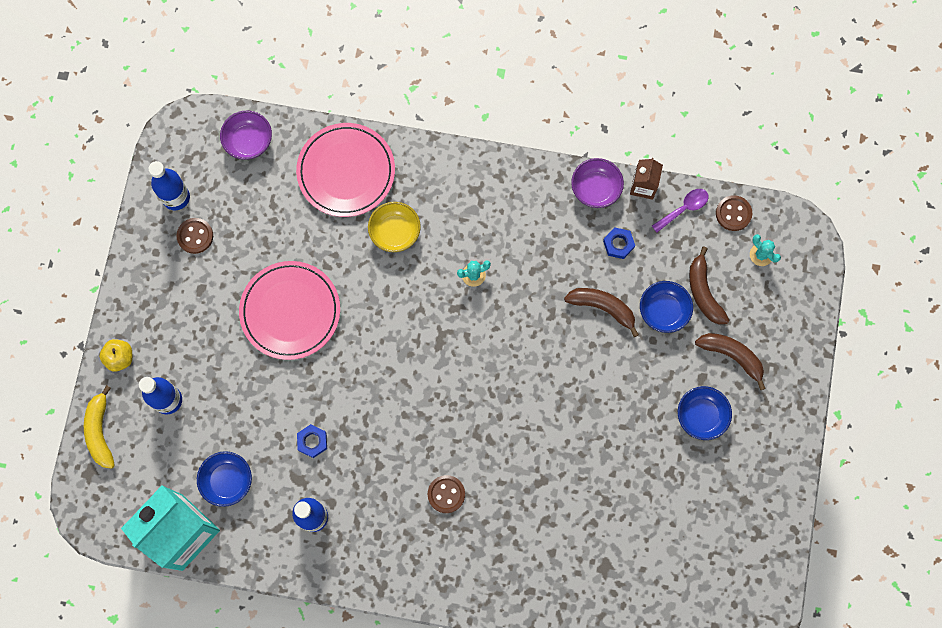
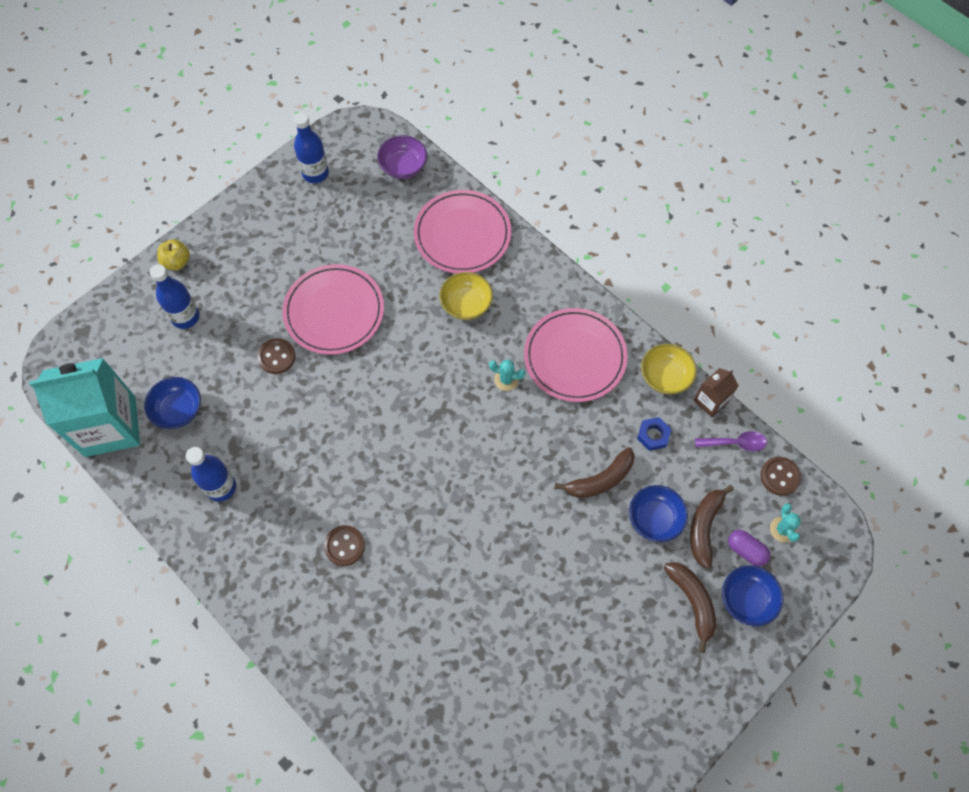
camera: 35 degrees right, 10 degrees down
yellow banana [84,385,115,469] -> none
brown button [176,218,213,254] -> brown button moved to [257,338,296,374]
blue nut [297,424,327,458] -> none
brown banana [564,288,639,337] -> brown banana turned 90 degrees clockwise [555,447,634,498]
purple bowl [571,158,624,208] -> yellow bowl [641,344,697,394]
blue bowl [678,386,732,440] -> blue bowl moved to [722,565,784,626]
none -> pink plate [524,308,628,402]
none -> purple capsule [728,530,770,566]

